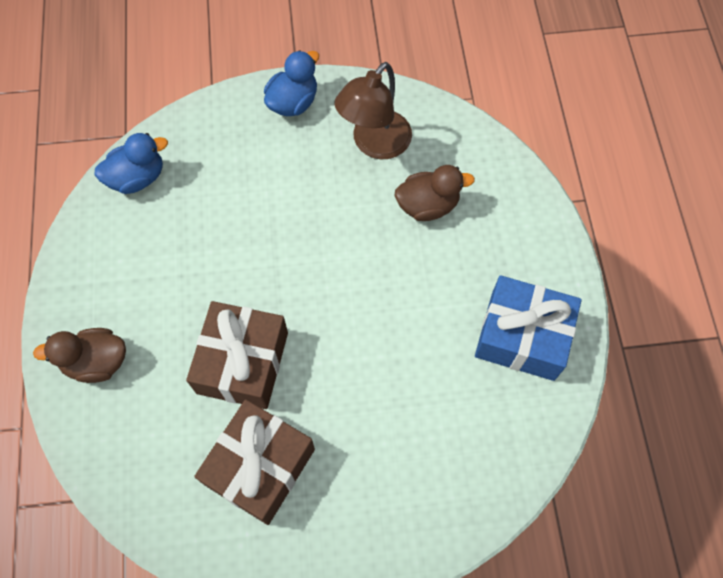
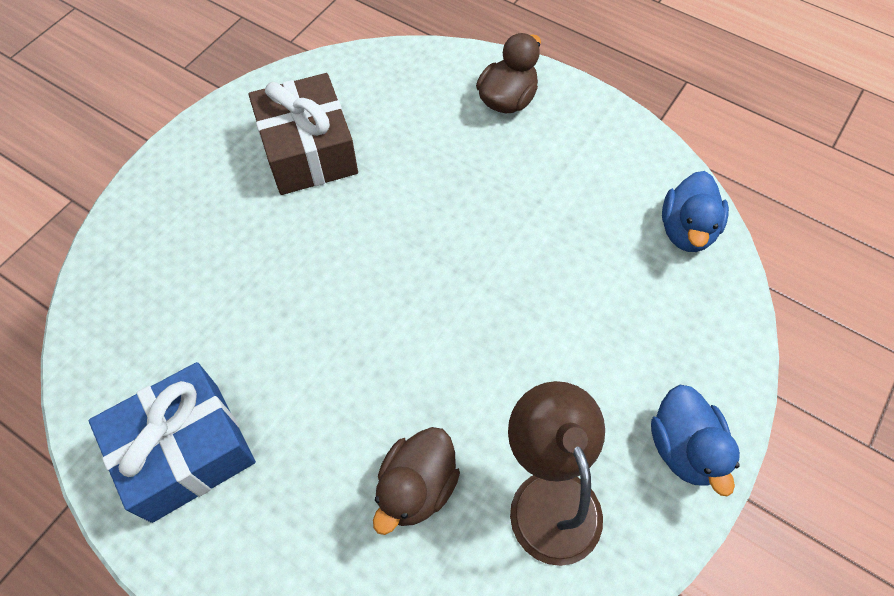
camera: 130 degrees right, 5 degrees down
brown gift [186,301,288,409] -> none

